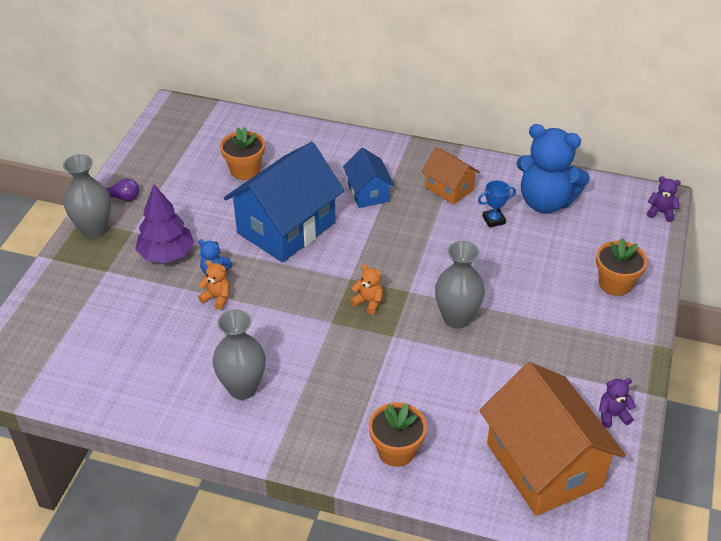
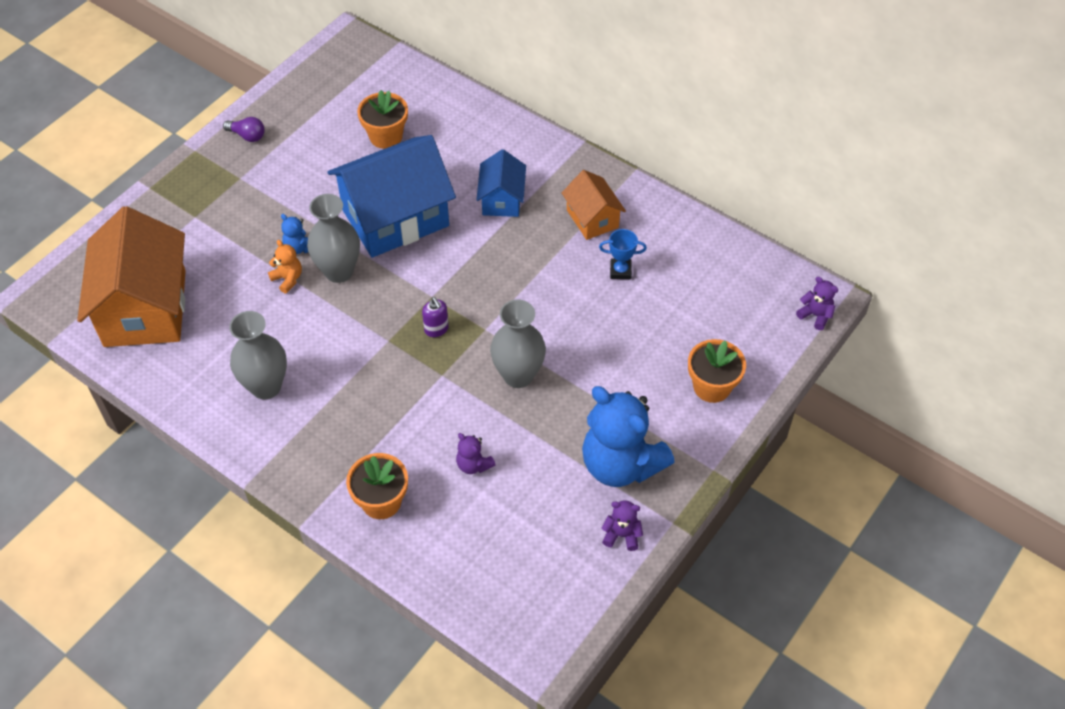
camera: 20 degrees right, 10 degrees up
grey vase [63,154,111,239] -> grey vase moved to [307,194,360,283]
purple tree [135,184,194,263] -> none
orange teddy bear [350,264,383,314] -> purple soap dispenser [422,297,449,337]
orange house [479,362,626,516] -> orange house moved to [77,206,186,347]
blue teddy bear [517,124,590,213] -> blue teddy bear moved to [582,386,675,487]
none -> purple teddy bear [456,433,495,474]

